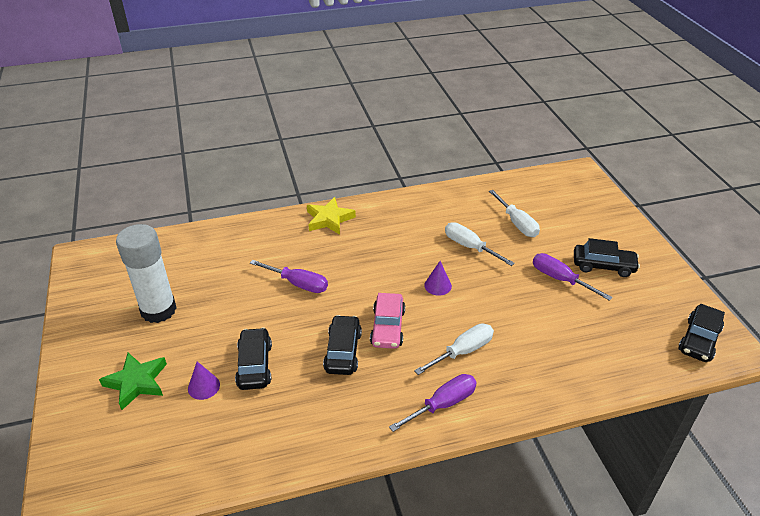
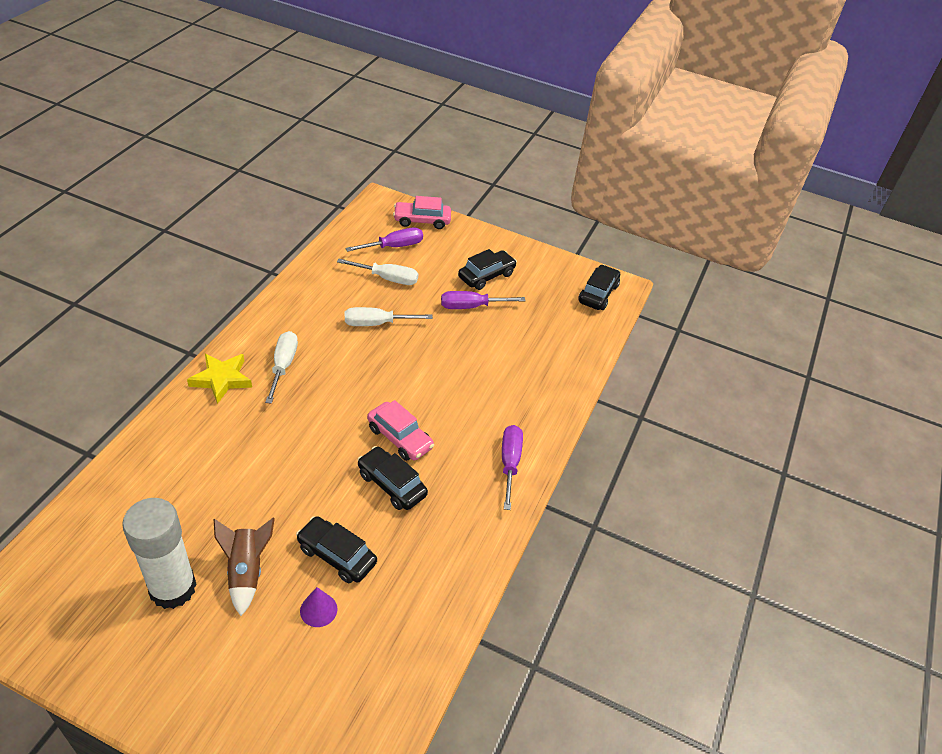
camera: 55 degrees left, 5 degrees up
green star [99,353,167,410] -> none
purple screwdriver [250,260,328,293] -> purple screwdriver moved to [345,228,423,252]
white screwdriver [414,324,494,375] -> white screwdriver moved to [265,331,298,404]
purple cone [424,261,452,296] -> none
black car [678,304,725,362] -> black car turned 135 degrees counterclockwise [578,265,620,310]
none -> brown rocket [213,518,275,616]
none -> pink car [393,196,451,229]

